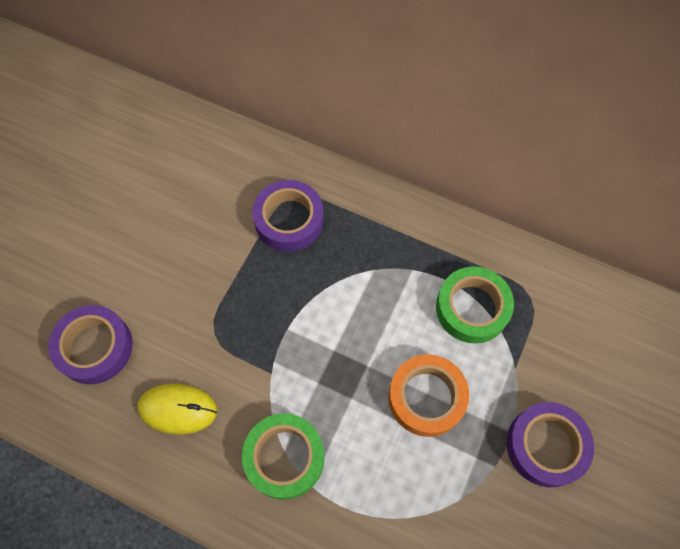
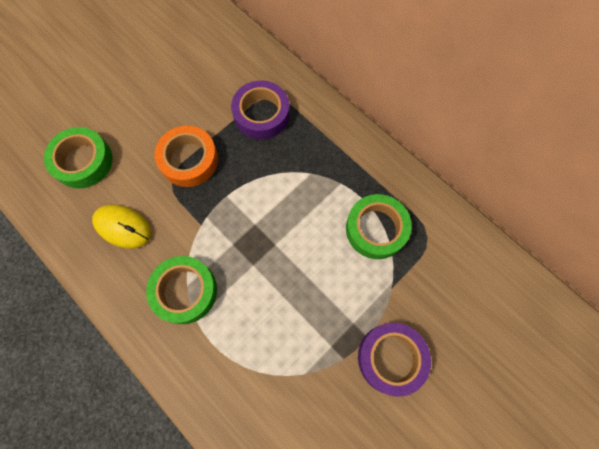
camera: 20 degrees right, 5 degrees up
purple tape [48,305,133,384] -> green tape [44,127,113,189]
orange tape [388,354,469,437] -> orange tape moved to [155,126,218,187]

